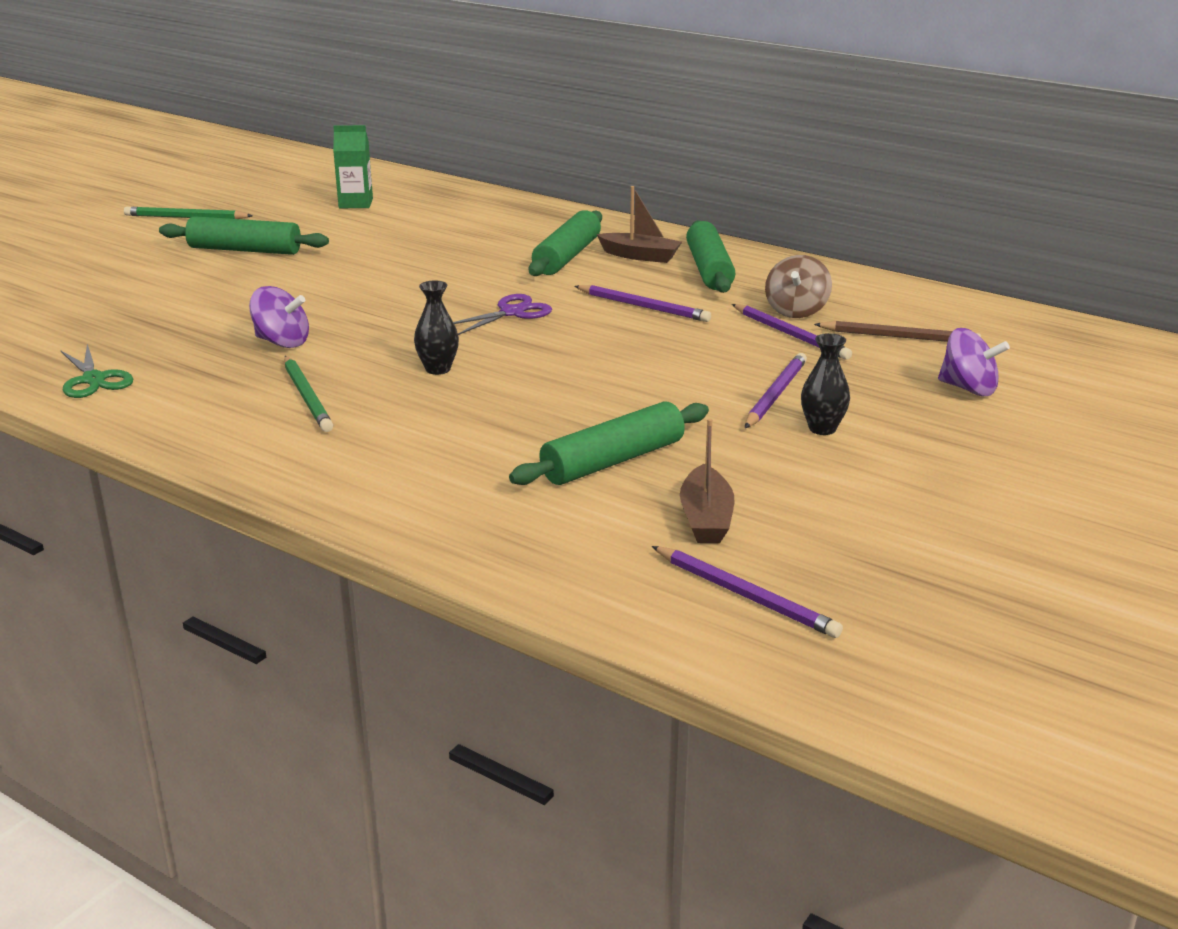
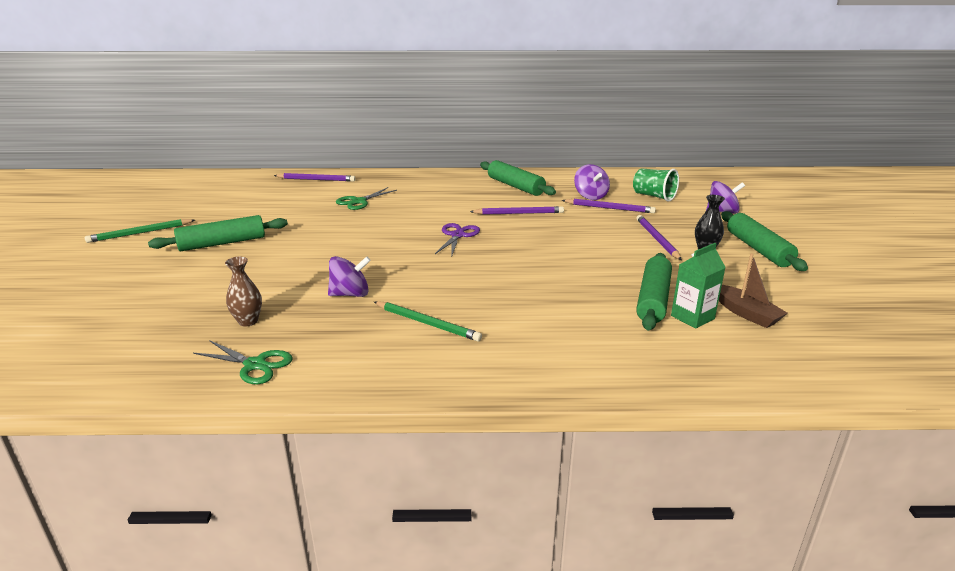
camera: 35 degrees left, 0 degrees up
green carton [333,125,373,208] -> green carton moved to [671,243,726,329]
black vase [414,281,459,375] -> none
green rolling pin [529,210,602,276] -> green rolling pin moved to [721,211,808,271]
brown boat [597,186,682,263] -> none
purple pencil [652,546,843,638] -> purple pencil moved to [274,173,356,181]
brown spinning top [765,255,832,318] -> purple spinning top [574,164,610,200]
brown pencil [814,321,981,342] -> green cup [633,169,679,202]
none -> brown vase [225,257,262,327]
none -> green scissors [336,187,397,210]

